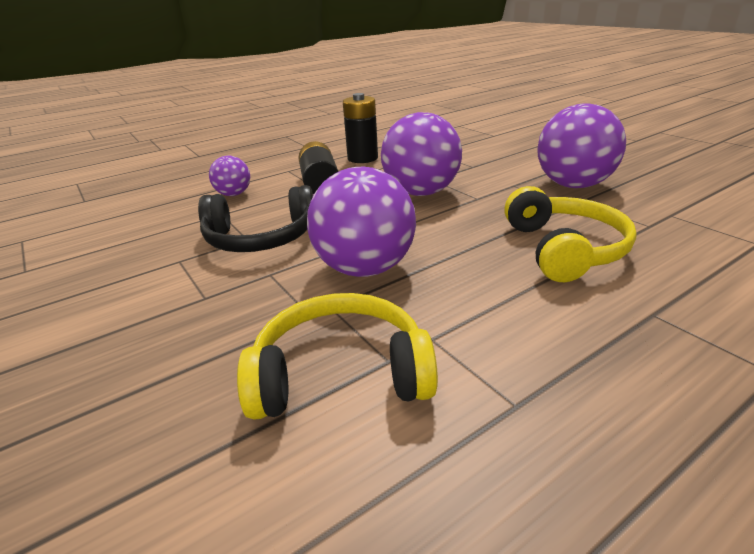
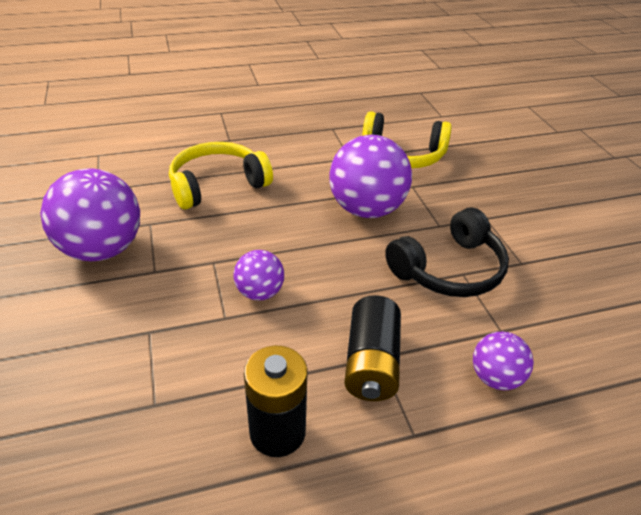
camera: 165 degrees left, 10 degrees up
black headphones [198,185,313,252] -> black headphones turned 135 degrees clockwise [385,208,509,297]
purple ball [381,112,462,196] -> purple ball [233,250,284,300], size x0.53
yellow headphones [504,186,637,282] -> yellow headphones turned 45 degrees clockwise [169,142,273,210]

